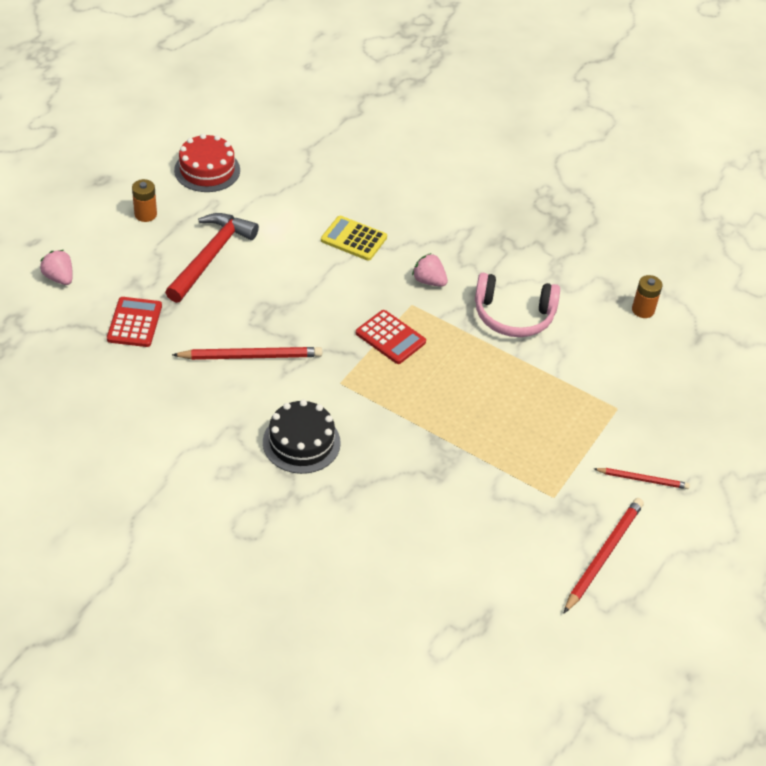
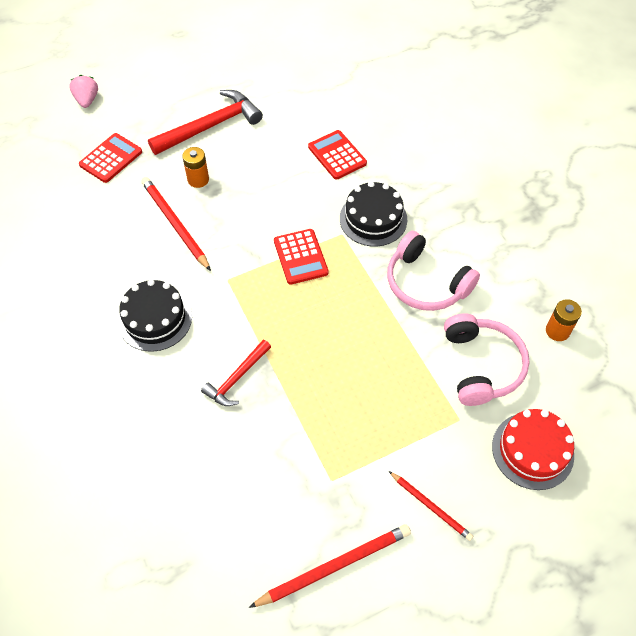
camera: 35 degrees right, 10 degrees up
orange battery [132,179,157,222] -> orange battery moved to [182,147,209,188]
red pencil [172,347,322,360] -> red pencil turned 150 degrees counterclockwise [141,177,211,271]
red cake [174,134,240,192] -> red cake moved to [492,409,574,490]
yellow calculator [321,216,387,261] -> red calculator [308,130,367,180]
pink strawberry [412,253,448,287] -> black cake [340,181,407,246]
none -> red hammer [201,340,271,406]
none -> pink headphones [444,313,530,406]

